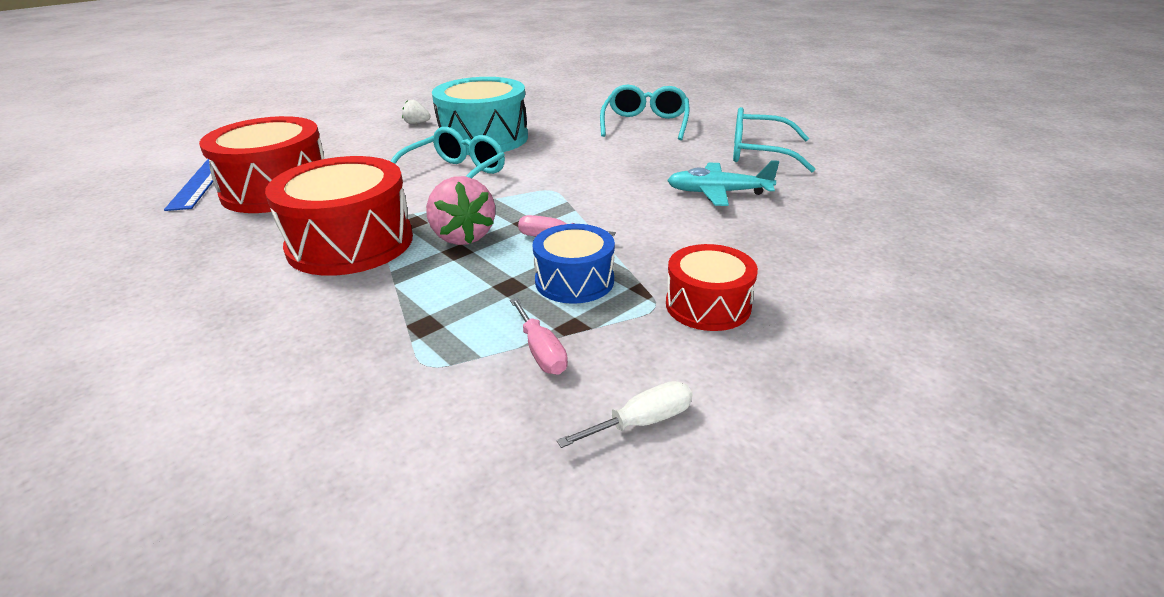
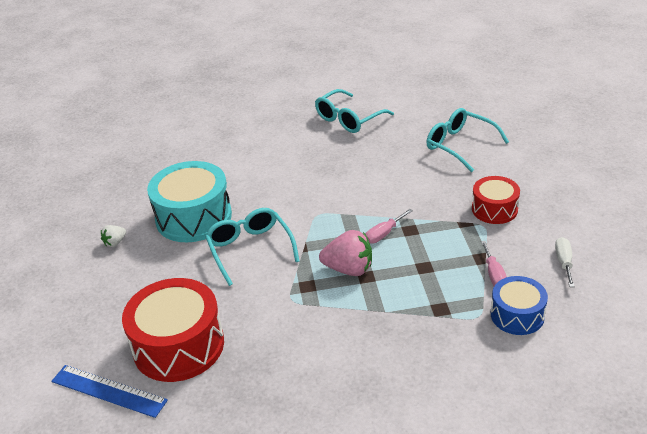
camera: 55 degrees left, 5 degrees up
red drum [265,156,413,276] -> none
pink screwdriver [510,298,568,375] -> pink screwdriver turned 75 degrees clockwise [481,241,507,286]
blue drum [533,224,615,304] -> blue drum moved to [491,276,548,335]
turquoise glasses [600,85,689,140] -> turquoise glasses moved to [426,108,509,172]
turquoise plane [667,161,779,206] -> none

